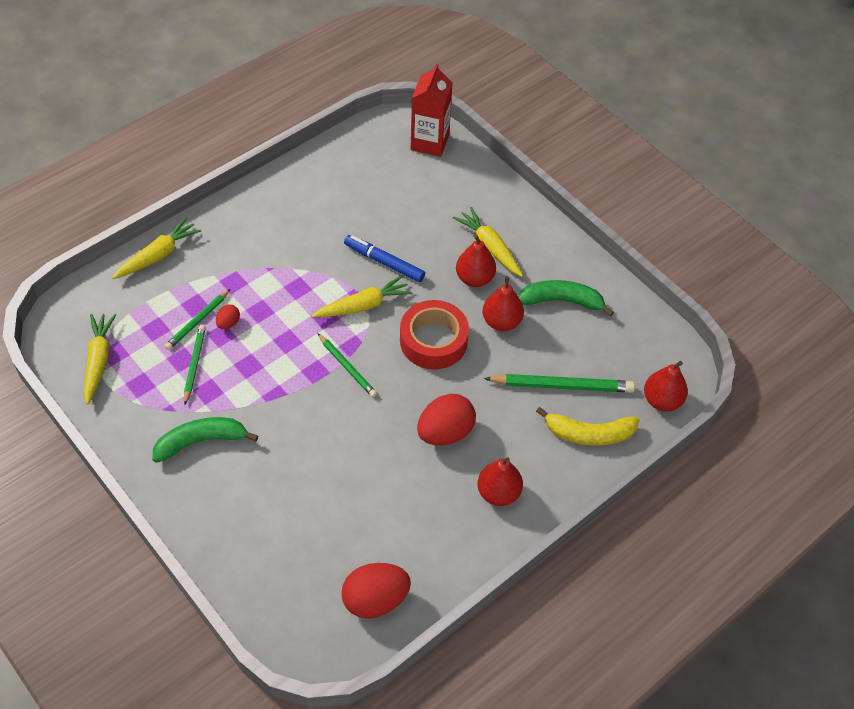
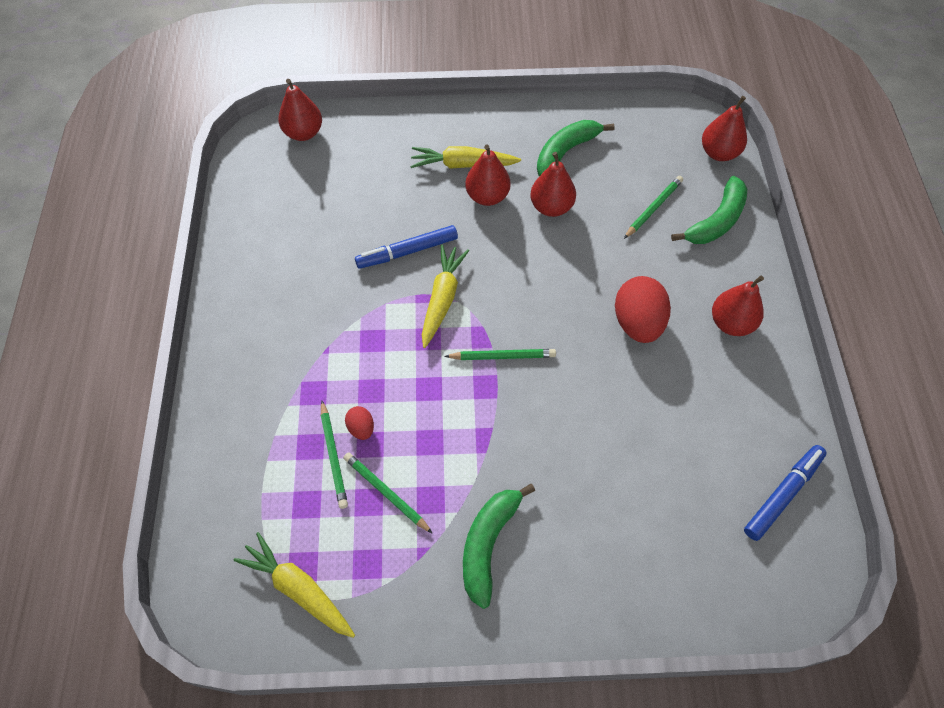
camera: 50 degrees left, 5 degrees up
yellow carrot [112,217,201,279] -> none
red egg [341,563,411,619] -> blue marker [744,445,826,541]
red tape [400,300,469,370] -> none
red carton [411,63,452,157] -> red pear [278,79,322,141]
green pencil [484,374,635,392] -> green pencil [624,176,683,239], size x0.63
yellow banana [536,407,640,446] -> green banana [671,176,747,244]

